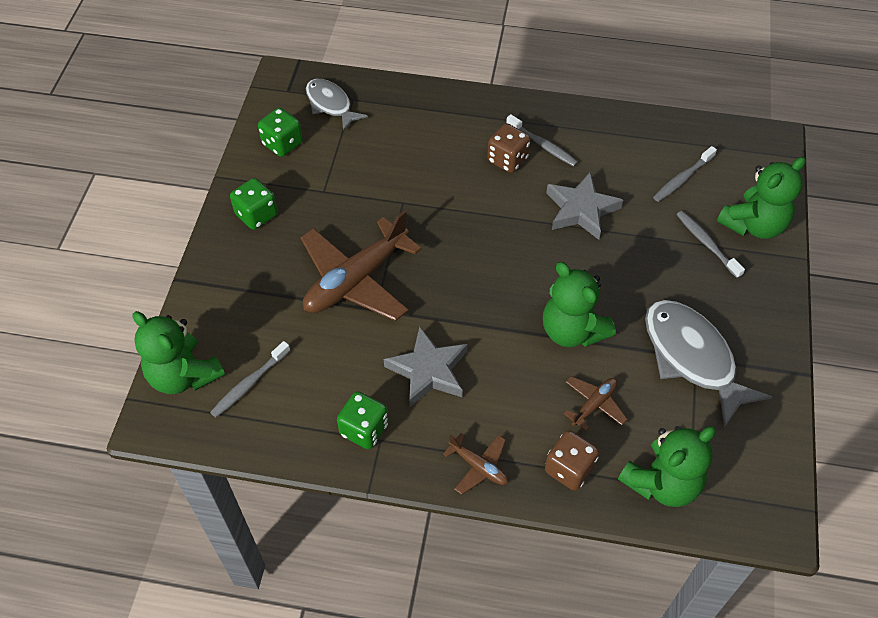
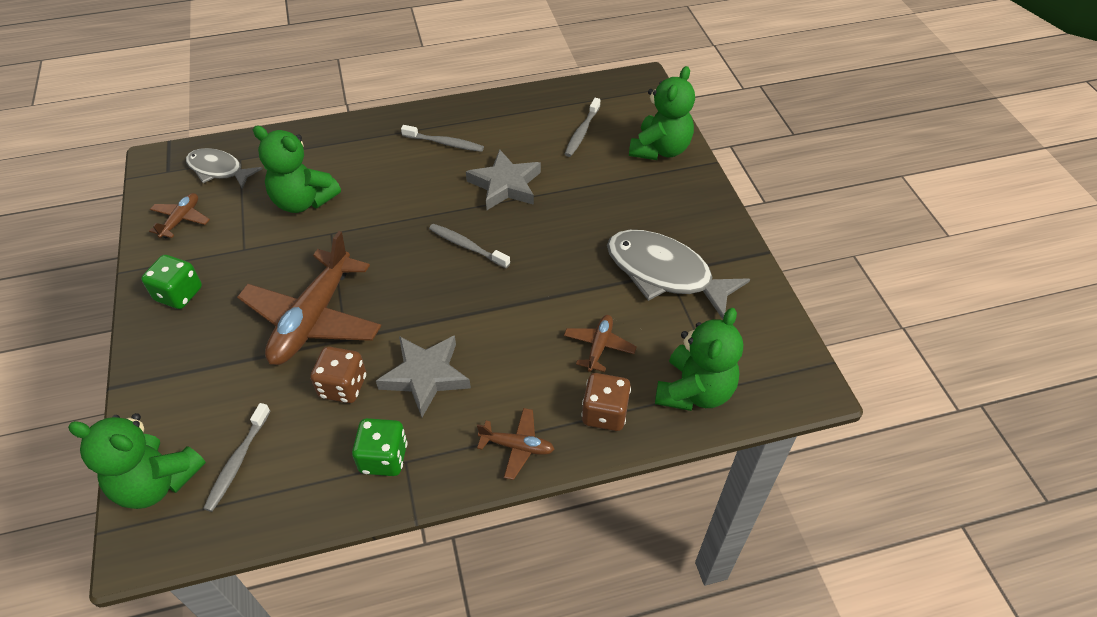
camera: 25 degrees left, 5 degrees down
green dice [258,108,303,157] -> brown plane [149,193,210,238]
brown dice [487,123,531,173] -> brown dice moved to [310,346,366,403]
green teddy bear [543,262,616,347] -> green teddy bear moved to [253,126,341,213]
grey toothbrush [676,211,745,278] -> grey toothbrush moved to [429,224,510,268]

